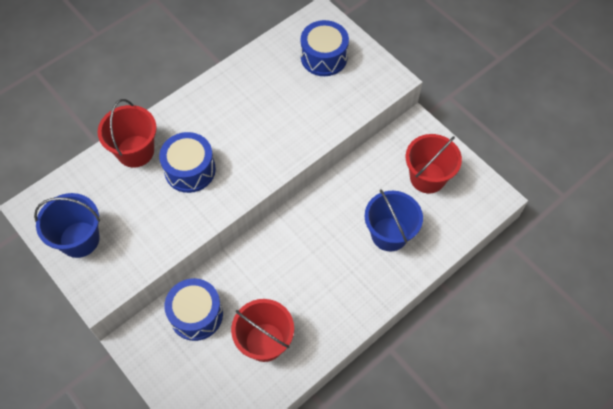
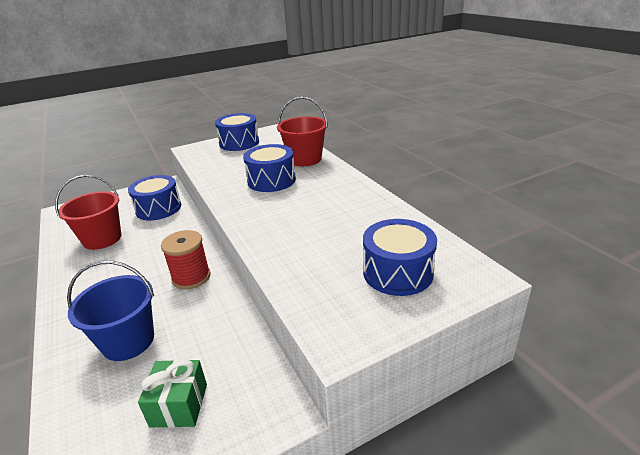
camera: 105 degrees right, 30 degrees down
blue bucket [34,193,100,258] -> blue drum [215,113,259,151]
red bucket [406,134,462,193] -> green gift [138,359,207,428]
none -> red spool [161,230,211,290]

